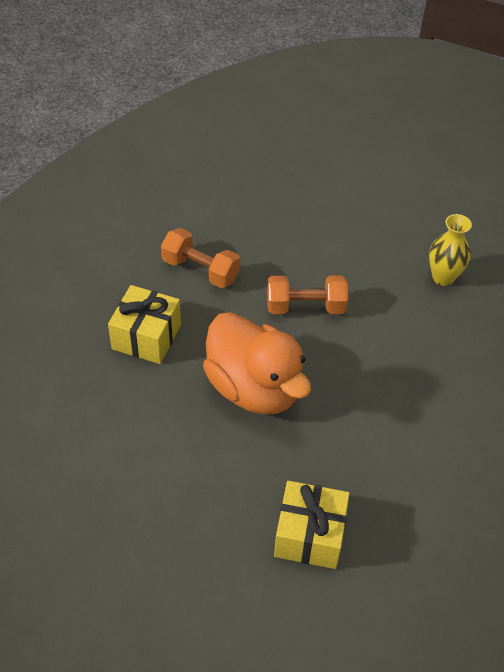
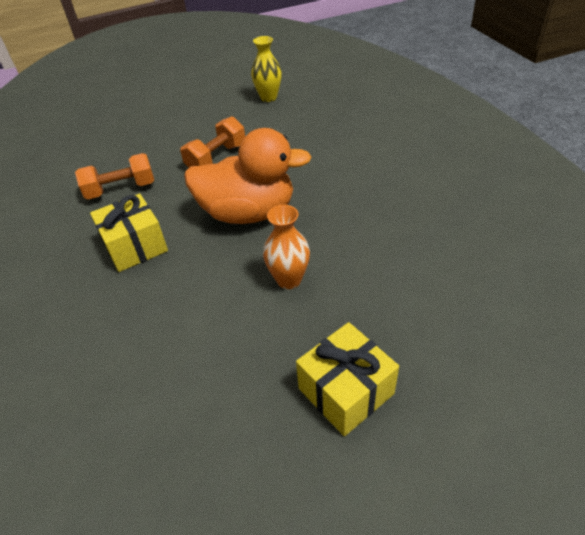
camera: 45 degrees left, 5 degrees down
yellow gift [274,481,350,569] -> yellow gift moved to [296,322,399,436]
none -> orange vase [263,205,310,289]

